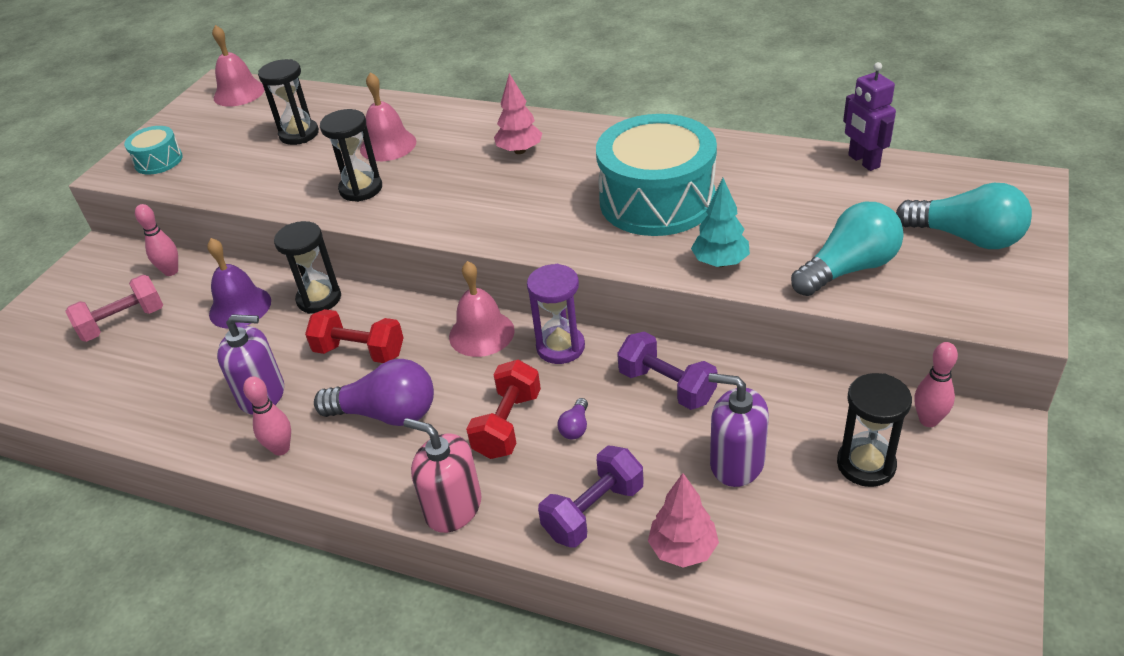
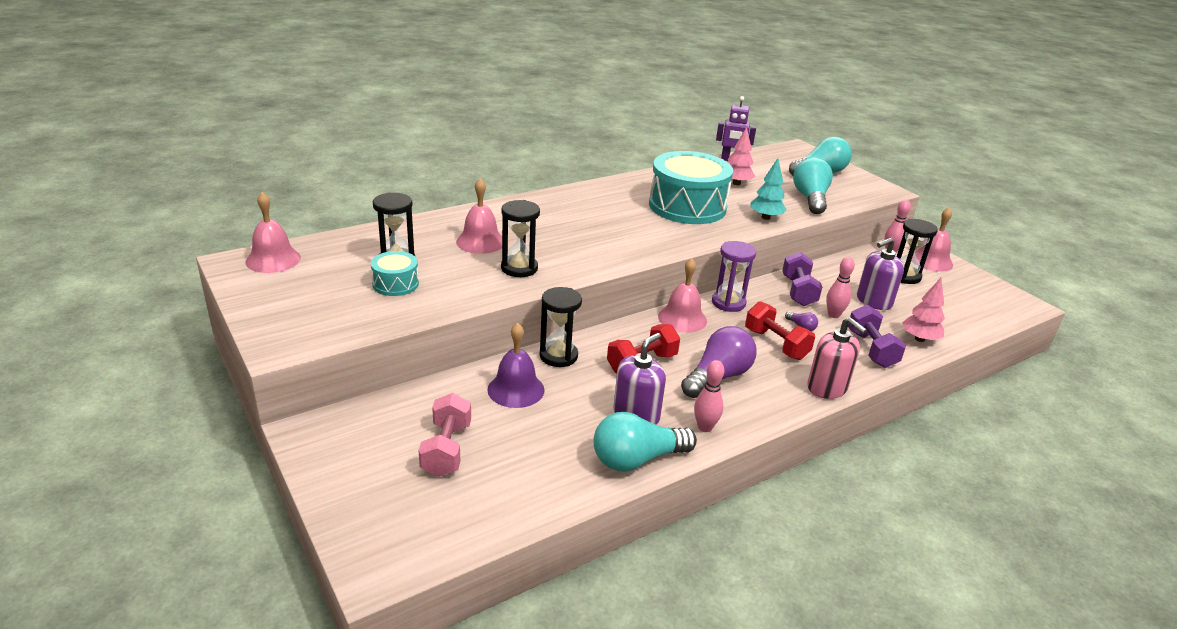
camera: 60 degrees left, 10 degrees down
turquoise drum [124,126,183,175] -> turquoise drum moved to [371,251,419,296]
pink bowling pin [135,204,178,276] -> pink bowling pin moved to [826,257,855,318]
pink soap dispenser [403,418,482,533] -> pink soap dispenser turned 105 degrees counterclockwise [807,318,867,399]
pink tree [494,73,542,154] -> pink tree moved to [728,127,756,185]
purple dumbbell [617,332,718,410] -> purple dumbbell turned 75 degrees counterclockwise [782,252,822,306]
none -> turquoise light bulb [594,412,697,471]
none -> pink bell [915,208,953,272]

